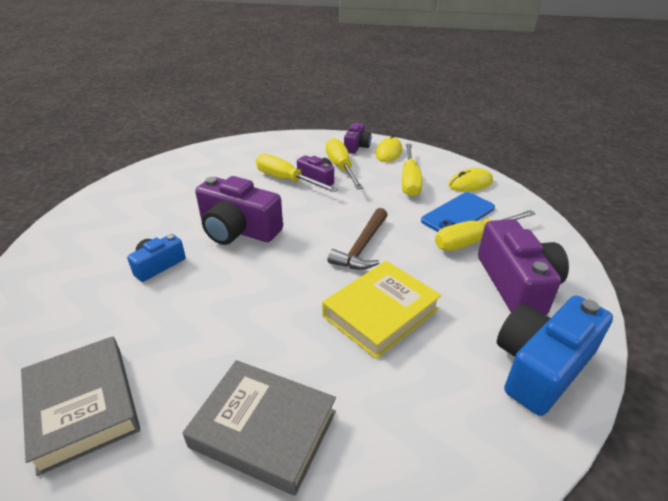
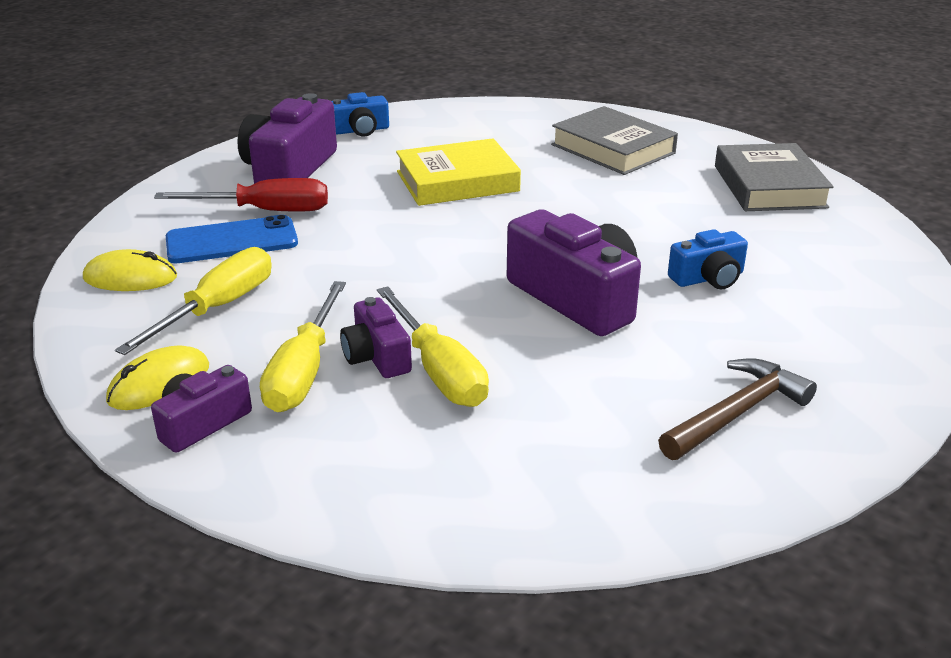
camera: 155 degrees left, 5 degrees down
brown hammer [328,208,387,270] -> brown hammer moved to [658,358,817,460]
yellow screwdriver [435,210,536,251] -> red screwdriver [154,178,328,211]
blue camera [497,295,613,416] -> blue camera [332,92,389,136], size x0.55

